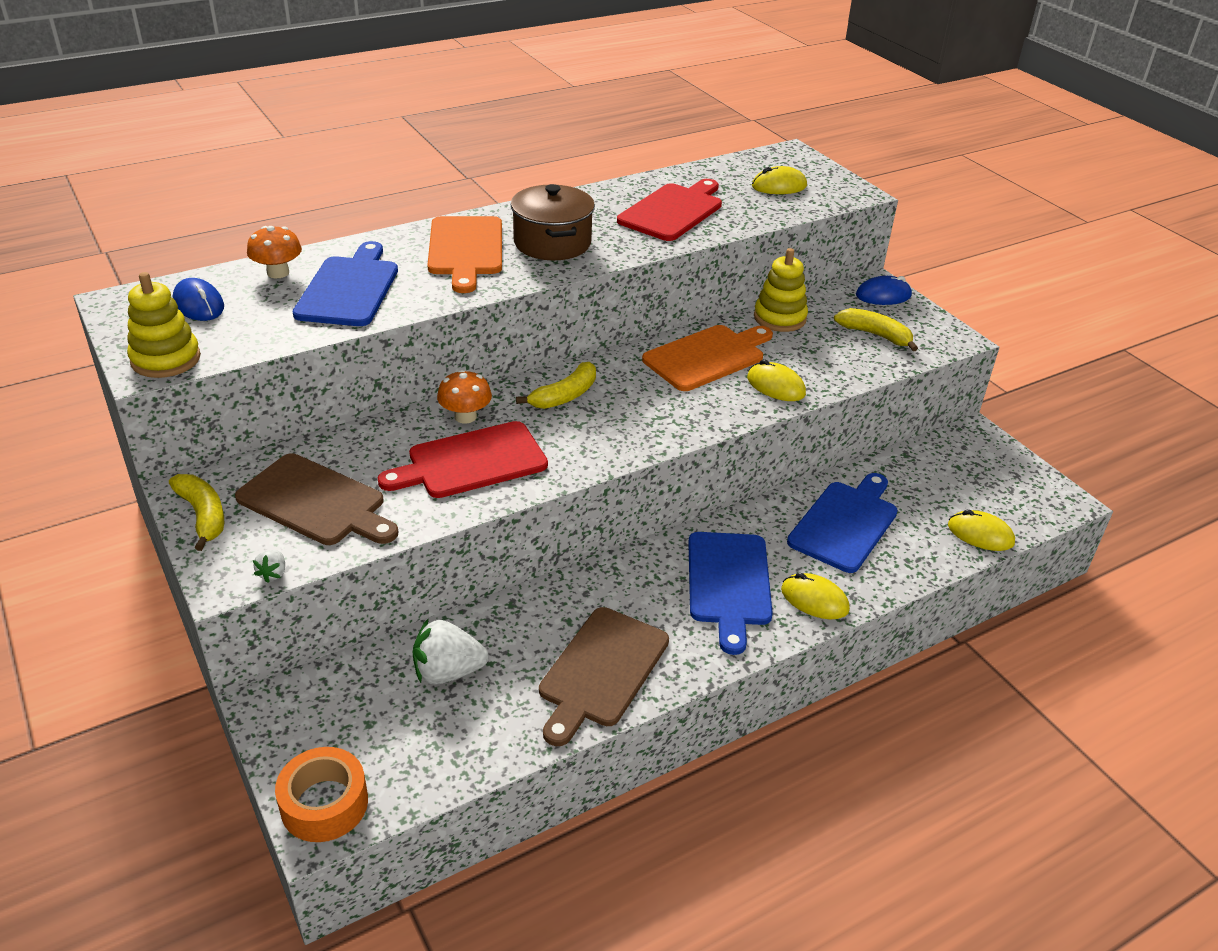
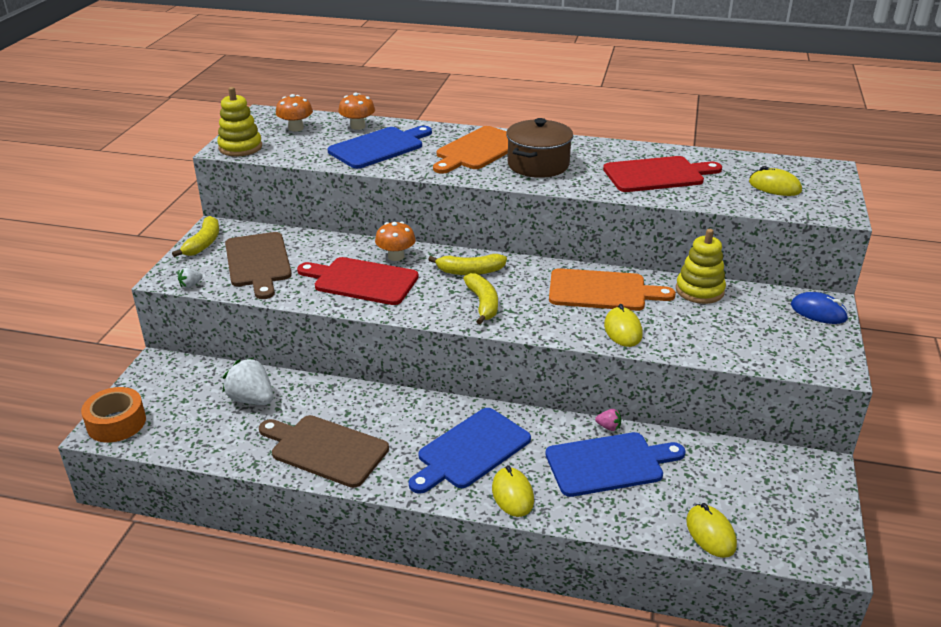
camera: 45 degrees right, 5 degrees down
blue mouse [173,278,224,321] -> orange mushroom [276,94,313,131]
brown cutting board [539,607,669,746] -> brown cutting board turned 45 degrees clockwise [259,415,389,488]
yellow banana [834,308,918,351] -> yellow banana moved to [463,273,498,325]
none -> pink strawberry [595,409,621,431]

